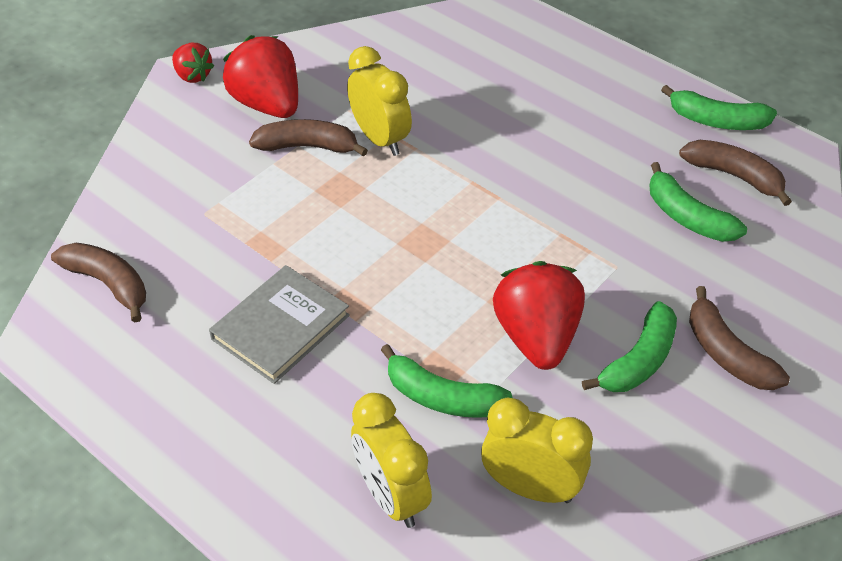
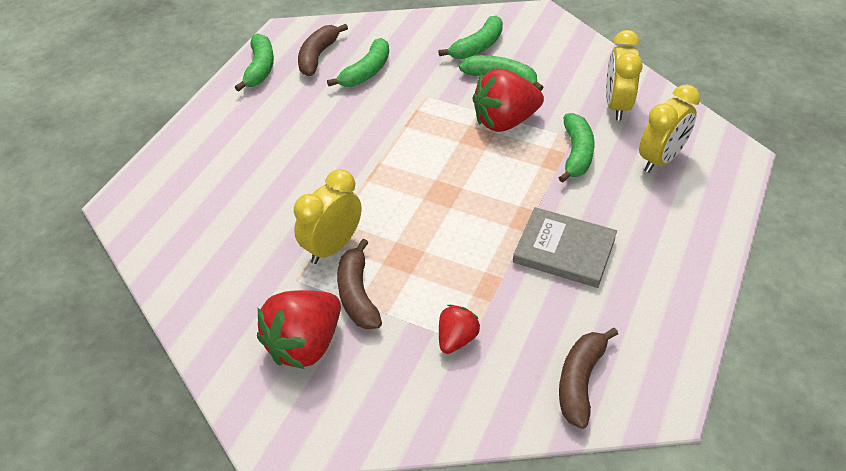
camera: 105 degrees left, 0 degrees up
red strawberry [172,43,214,83] -> red strawberry moved to [439,305,480,354]
brown banana [689,286,790,390] -> green banana [438,15,503,59]

